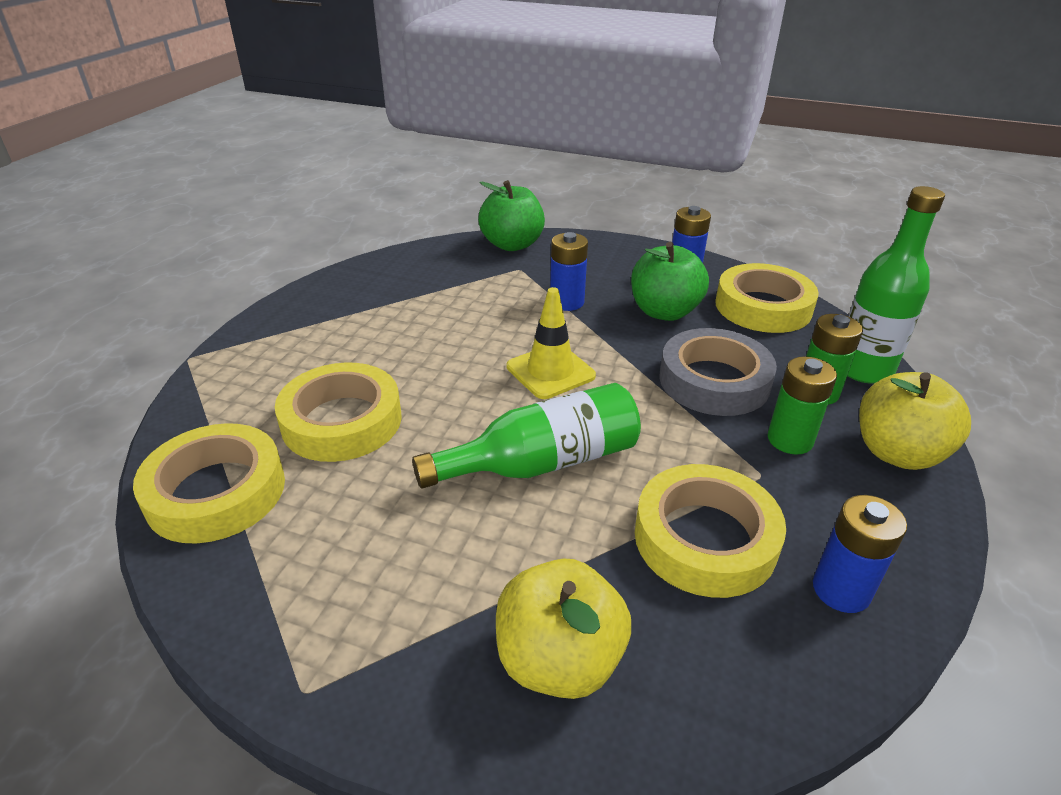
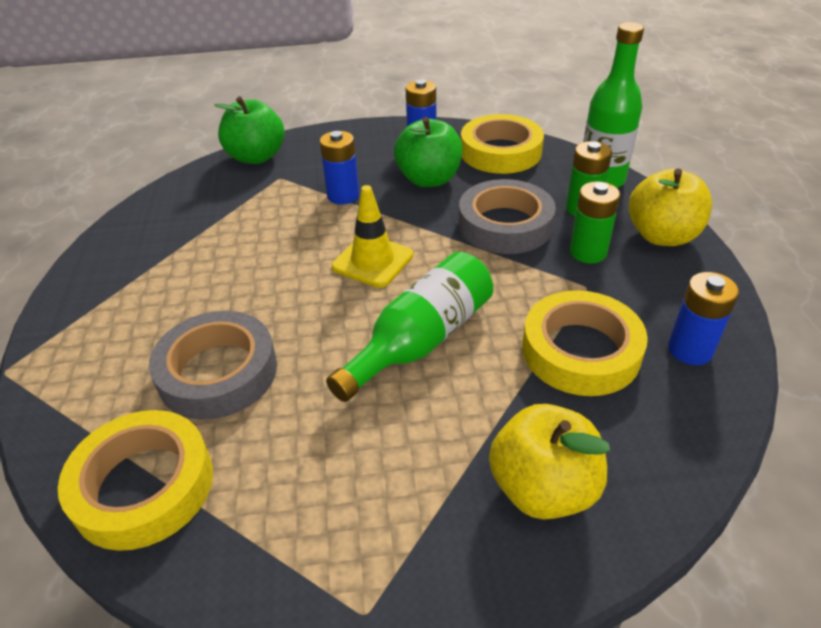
camera: 25 degrees left, 5 degrees up
yellow tape [275,362,402,462] -> grey tape [149,311,277,420]

